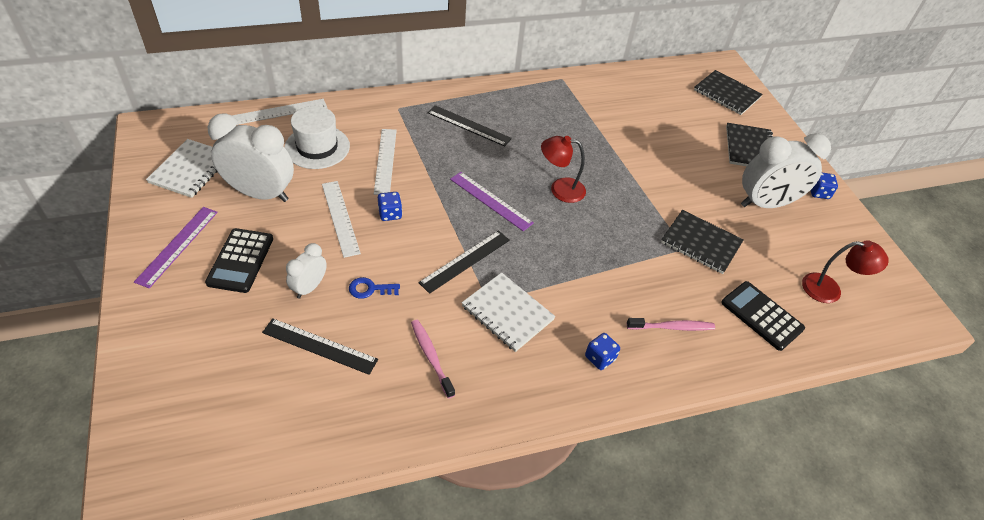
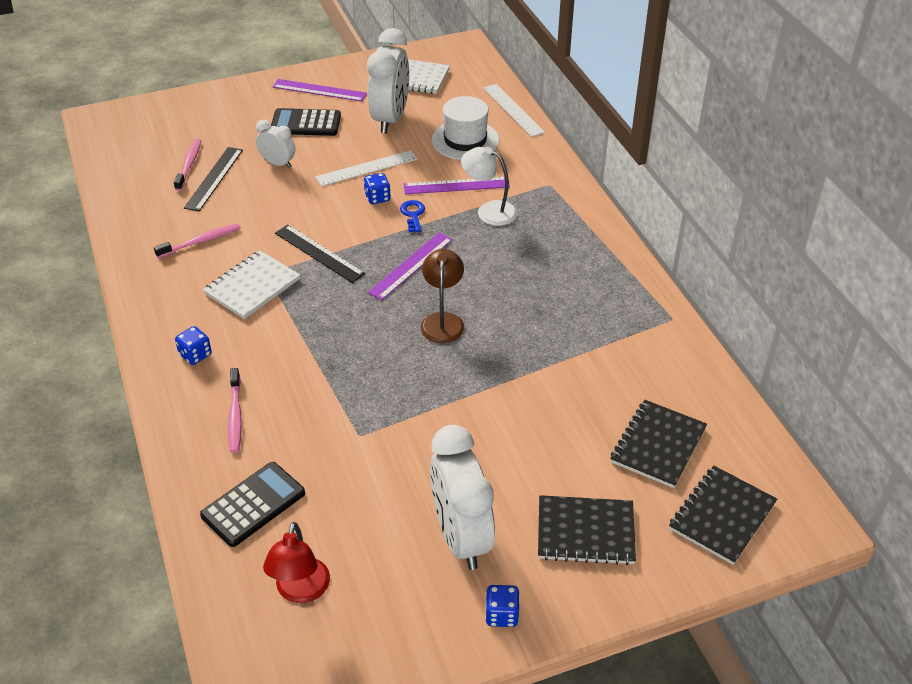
camera: 90 degrees right, 5 degrees down
blue key [349,277,400,299] -> blue key moved to [400,200,425,232]
white ruler [374,129,397,195] -> purple ruler [404,177,510,194]
black ruler [427,105,512,146] -> none
red lamp [541,136,586,203] -> brown lamp [420,249,464,343]
black notebook [661,210,743,274] -> black notebook moved to [610,400,707,488]
none -> pink toothbrush [174,139,202,191]
none -> white lamp [461,147,517,226]

